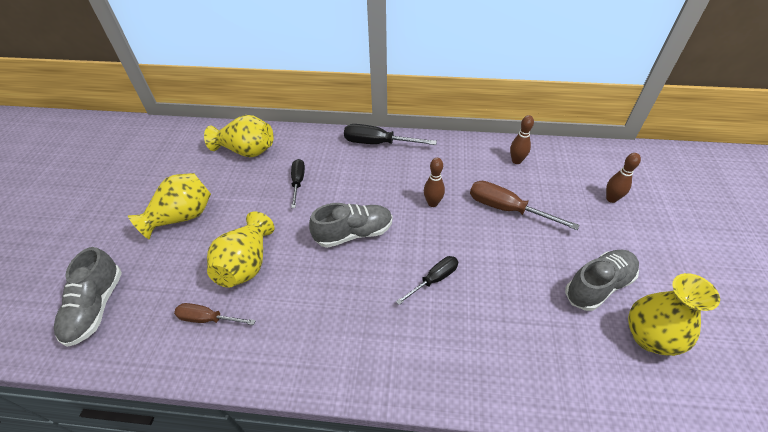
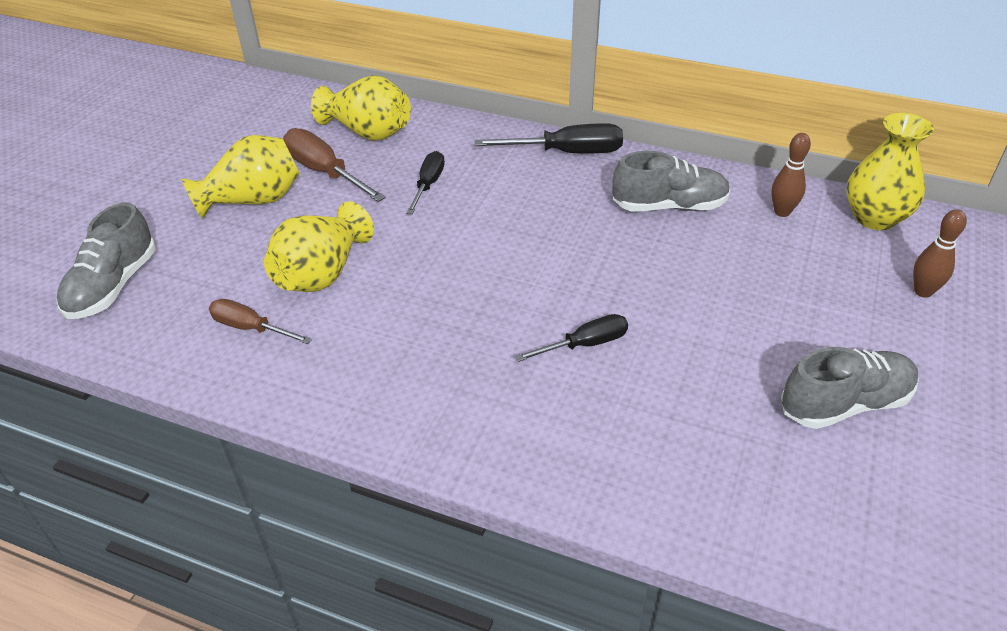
camera: 15 degrees right, 5 degrees down
grey shoe [309,203,392,248] -> grey shoe moved to [612,151,731,211]
black screwdriver [344,124,437,145] -> black screwdriver turned 150 degrees clockwise [475,123,623,153]
brown bowling pin [424,158,445,207] -> none
brown screwdriver [470,181,579,230] -> brown screwdriver moved to [283,128,386,202]
yellow vase [628,273,720,356] -> yellow vase moved to [846,113,934,230]

